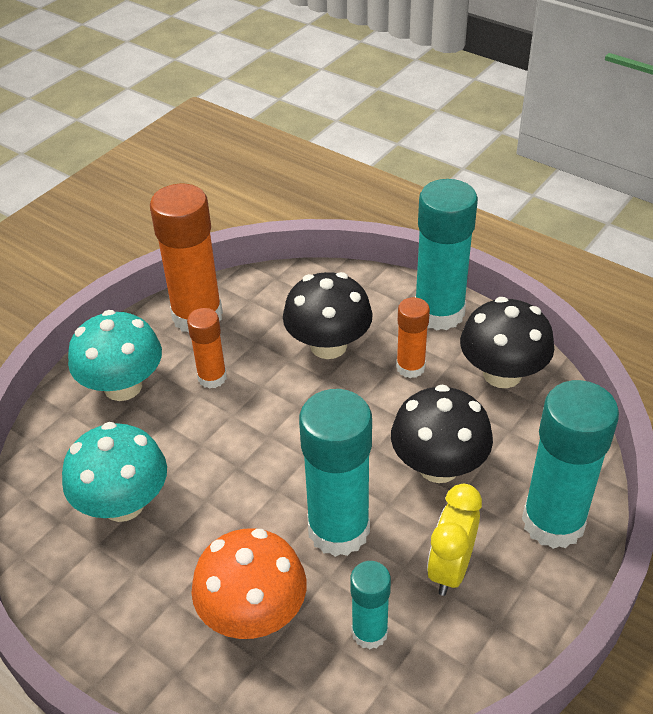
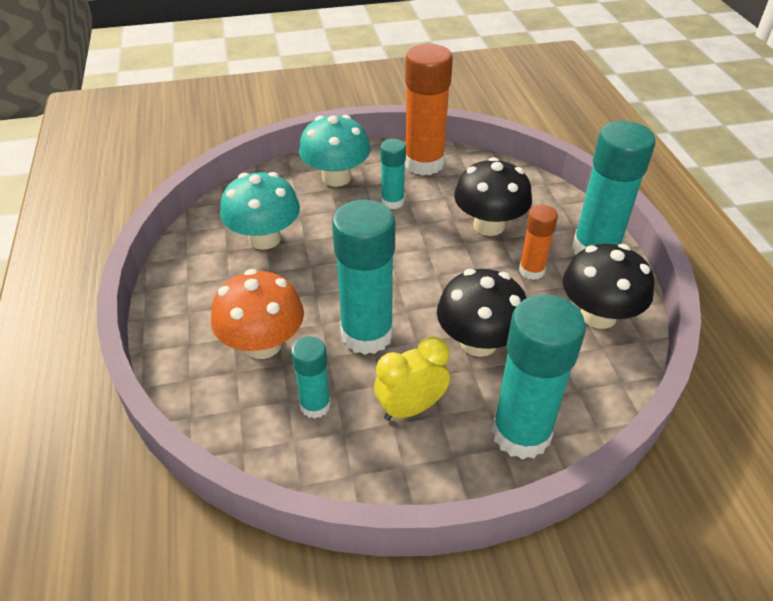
camera: 40 degrees right, 0 degrees up
orange glue stick [187,308,227,389] -> turquoise glue stick [380,139,406,209]

